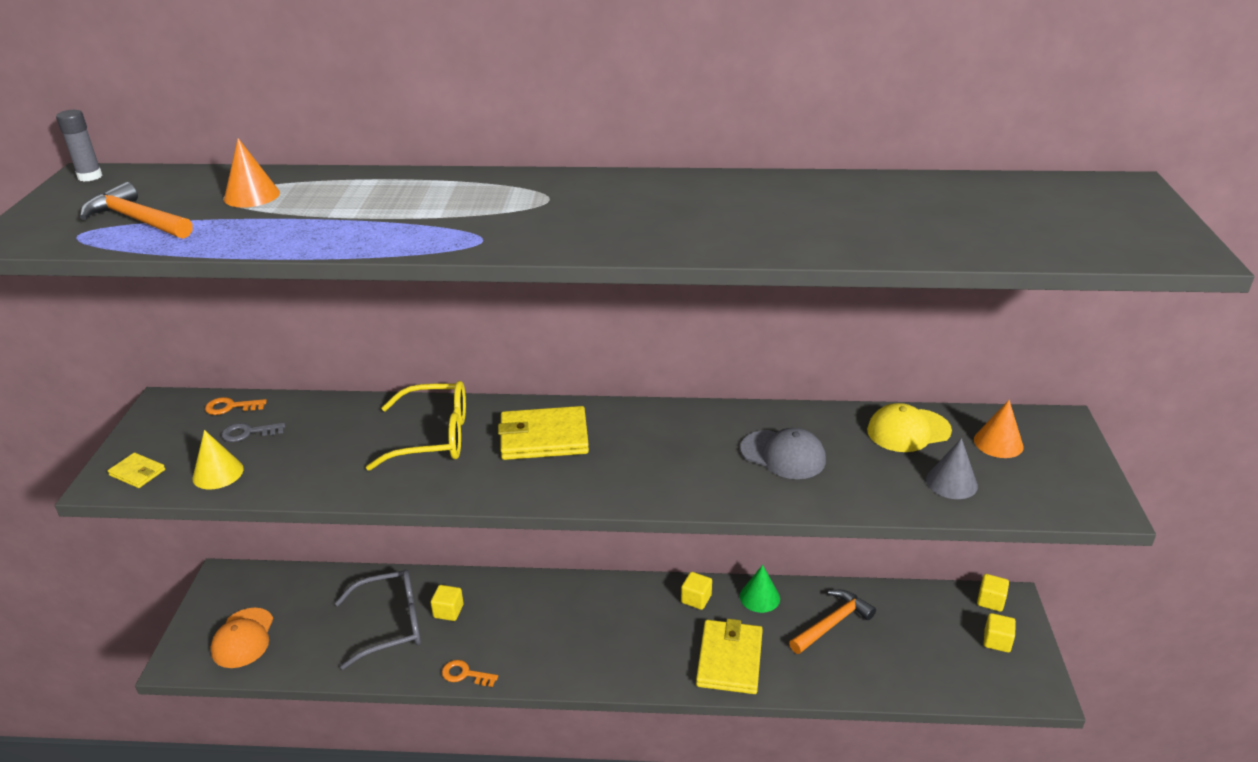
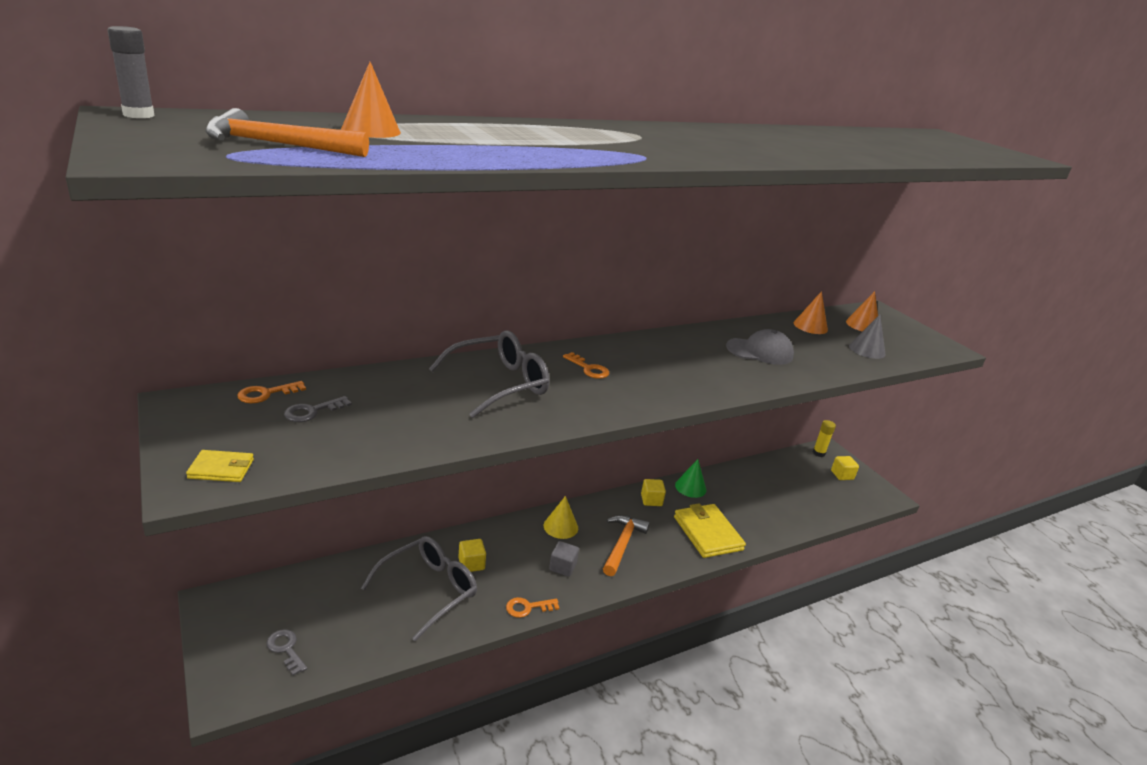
camera: 35 degrees left, 5 degrees down
yellow cone [192,430,244,489] -> yellow cone moved to [544,496,578,539]
orange cap [211,608,273,668] -> grey key [267,629,307,676]
yellow glasses [366,381,466,471] -> grey glasses [429,330,549,418]
yellow wallet [498,406,589,460] -> orange key [563,352,609,379]
orange hammer [789,590,876,654] -> orange hammer moved to [603,515,650,576]
yellow cap [867,403,952,452] -> orange cone [794,291,828,334]
yellow cube [977,574,1009,612] -> yellow glue stick [813,420,836,457]
none -> grey cube [549,541,579,577]

